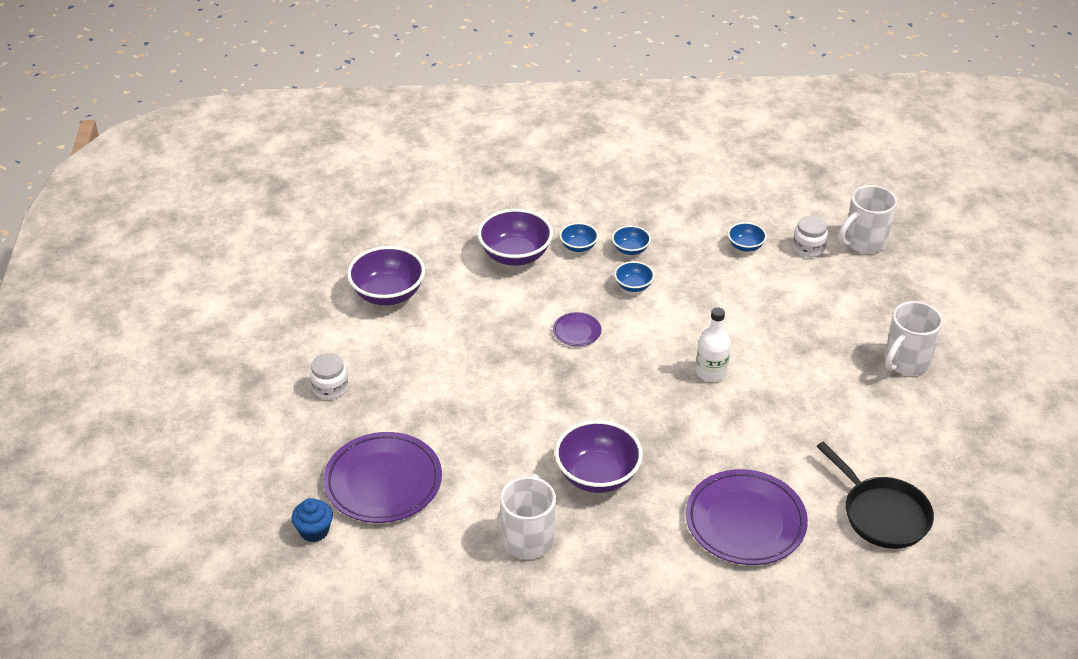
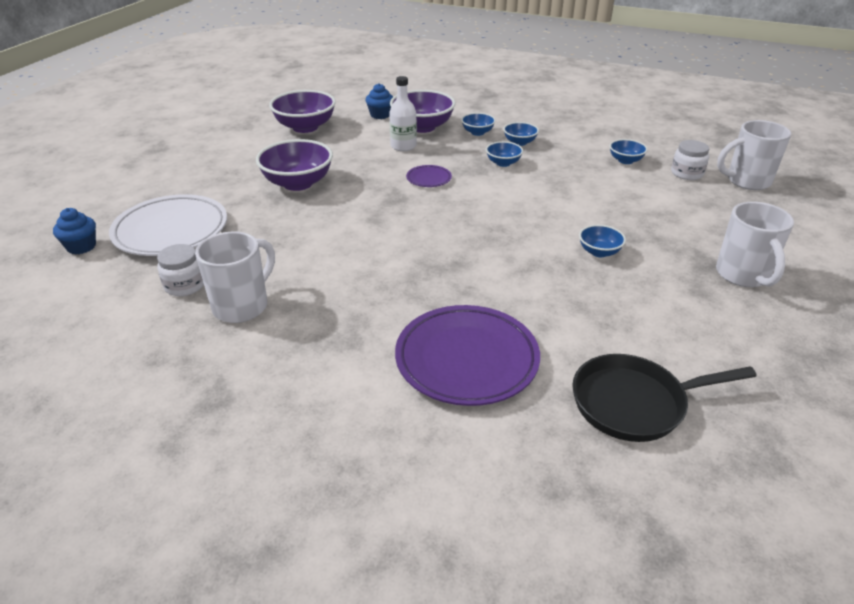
camera: 25 degrees right, 5 degrees down
white jar [310,353,348,399] -> white jar moved to [157,244,204,296]
purple plate [323,432,442,523] -> white plate [109,194,227,256]
purple bowl [555,420,643,493] -> purple bowl moved to [256,139,333,191]
white bottle [696,307,731,382] -> white bottle moved to [389,76,417,151]
black pan [817,441,934,549] -> black pan turned 90 degrees clockwise [572,354,756,442]
white mug [885,301,943,375] -> white mug turned 75 degrees counterclockwise [716,202,794,287]
none -> blue cupcake [365,83,393,119]
none -> blue bowl [579,225,626,257]

